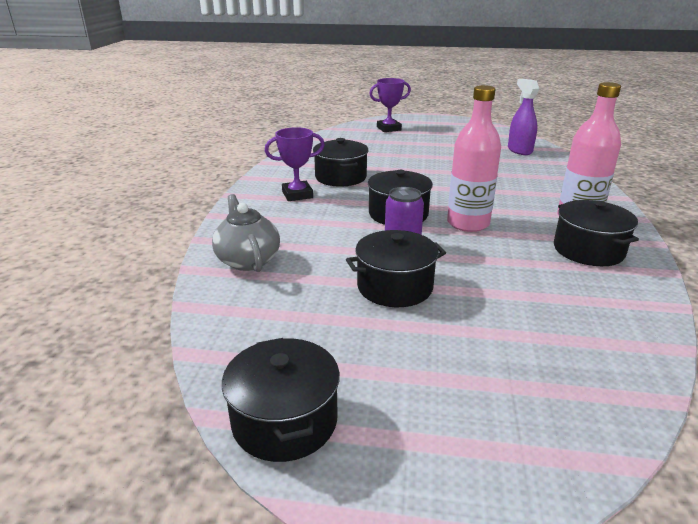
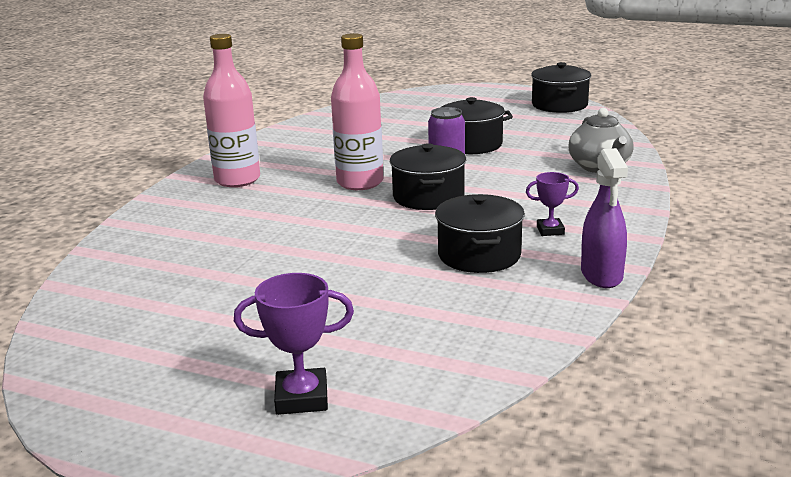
camera: 165 degrees left, 5 degrees down
purple trophy [265,127,325,201] -> purple trophy [526,172,579,236], size x0.63
purple spray bottle [508,79,539,155] -> purple spray bottle moved to [581,148,628,288]
black pot [554,200,639,266] -> none

